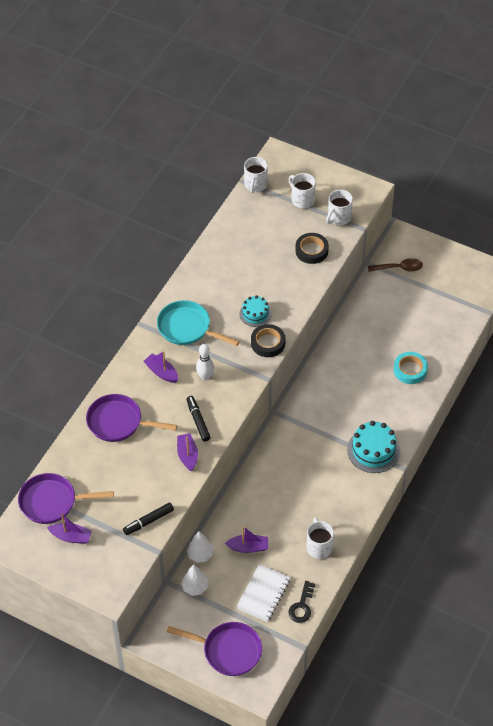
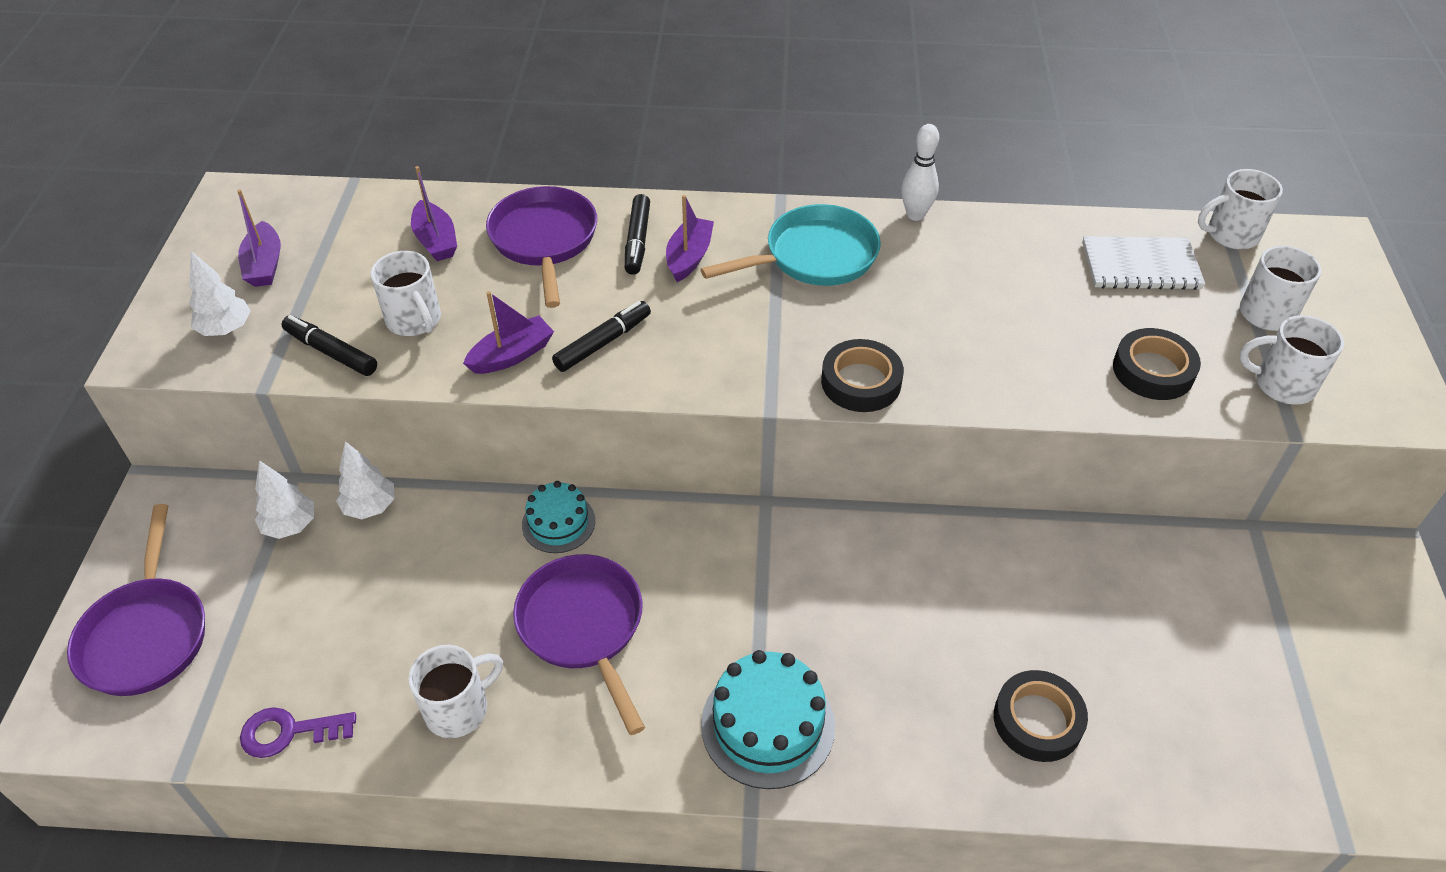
camera: 65 degrees right, 5 degrees down
purple pan [18,473,114,524] -> purple pan moved to [513,554,645,735]
turquoise pan [157,300,240,346] -> turquoise pan turned 60 degrees clockwise [700,204,881,286]
white bowling pin [196,344,214,380] -> white bowling pin moved to [901,124,939,221]
purple boat [225,526,268,553] -> purple boat moved to [411,166,457,261]
white notebook [236,564,291,622] -> white notebook moved to [1082,236,1205,290]
turquoise cake [239,295,272,327] -> turquoise cake moved to [522,481,595,553]
black key [288,581,315,623] -> purple key [240,707,356,758]
brown spoon [368,258,423,272] -> none
turquoise tape [394,352,428,384] -> black tape [994,670,1088,762]
none -> white tree [189,251,251,336]
none -> white mug [370,251,441,336]
none -> black marker [625,194,650,275]

